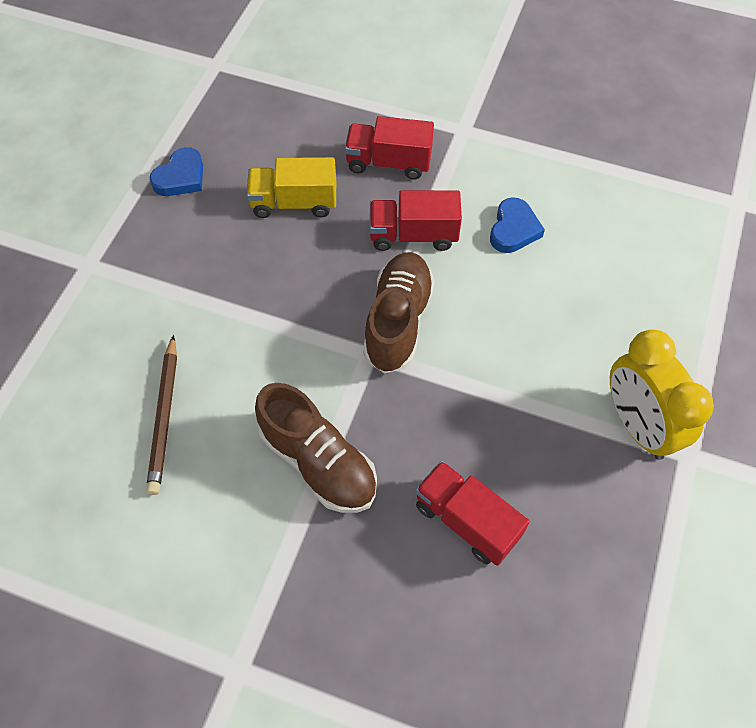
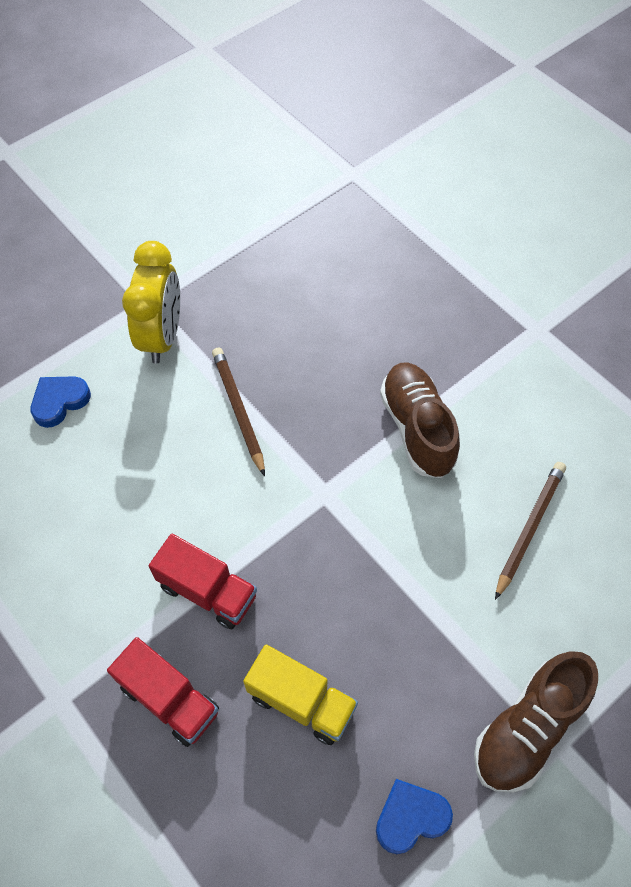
camera: 150 degrees left, 0 degrees up
brown shoe [363,252,435,373] -> brown shoe moved to [474,651,598,793]
red truck [415,461,530,566] -> none
blue heart [490,197,545,253] -> blue heart moved to [30,376,91,428]
none -> brown pencil [212,347,265,476]

